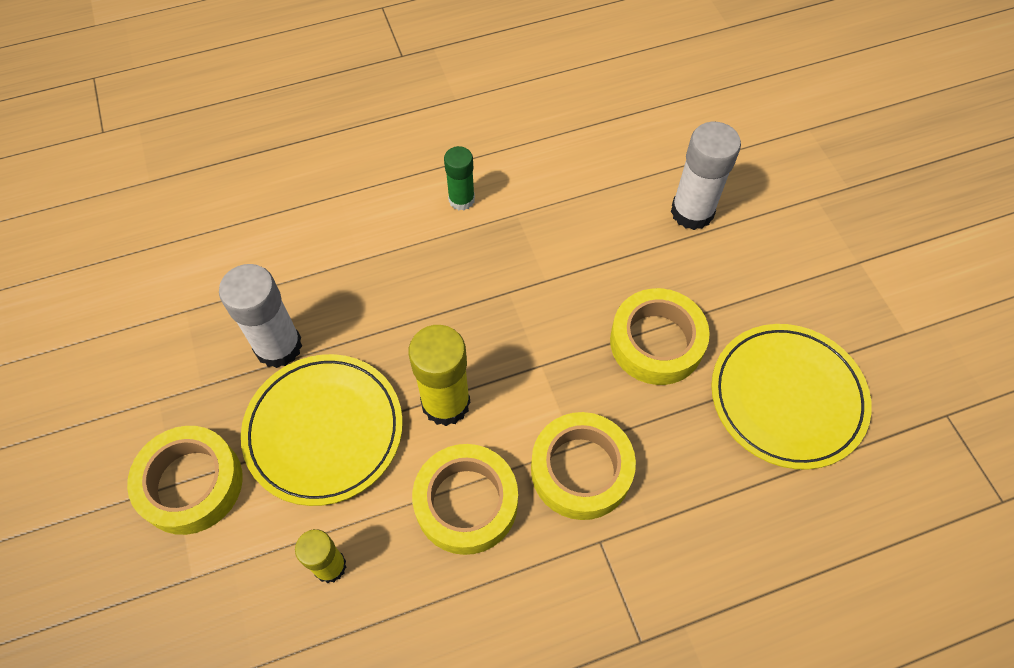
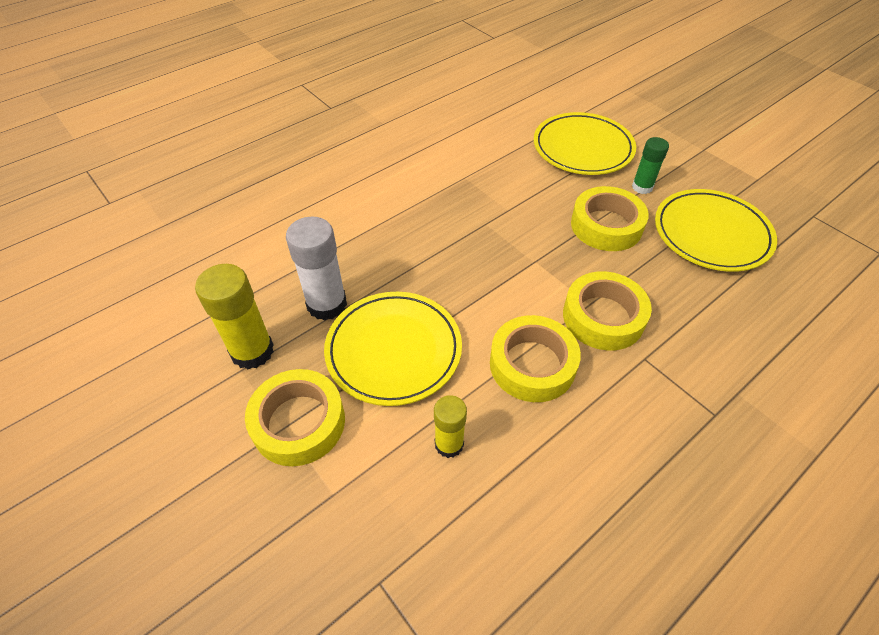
camera: 20 degrees left, 10 degrees down
yellow glue stick [408,325,470,426] -> yellow glue stick moved to [195,264,274,369]
green glue stick [444,146,475,210] -> green glue stick moved to [632,137,669,194]
white glue stick [671,122,741,230] -> yellow plate [534,112,636,175]

